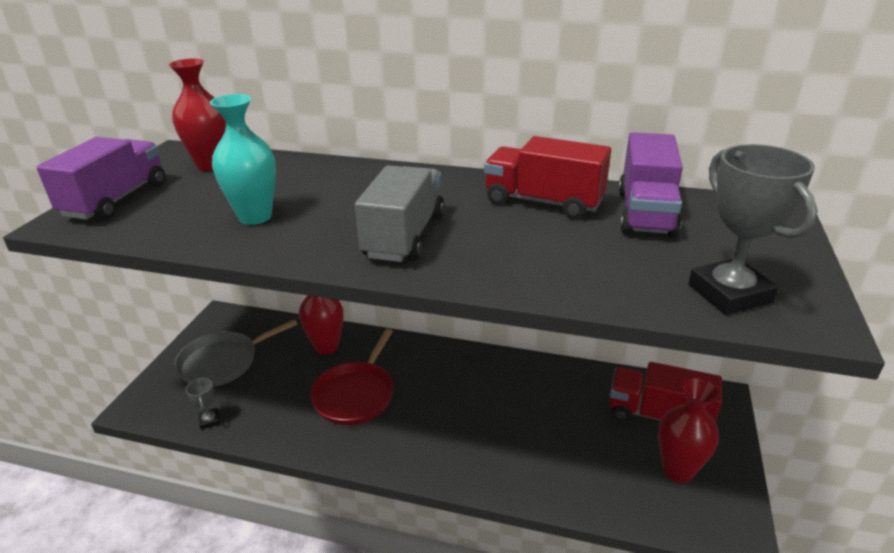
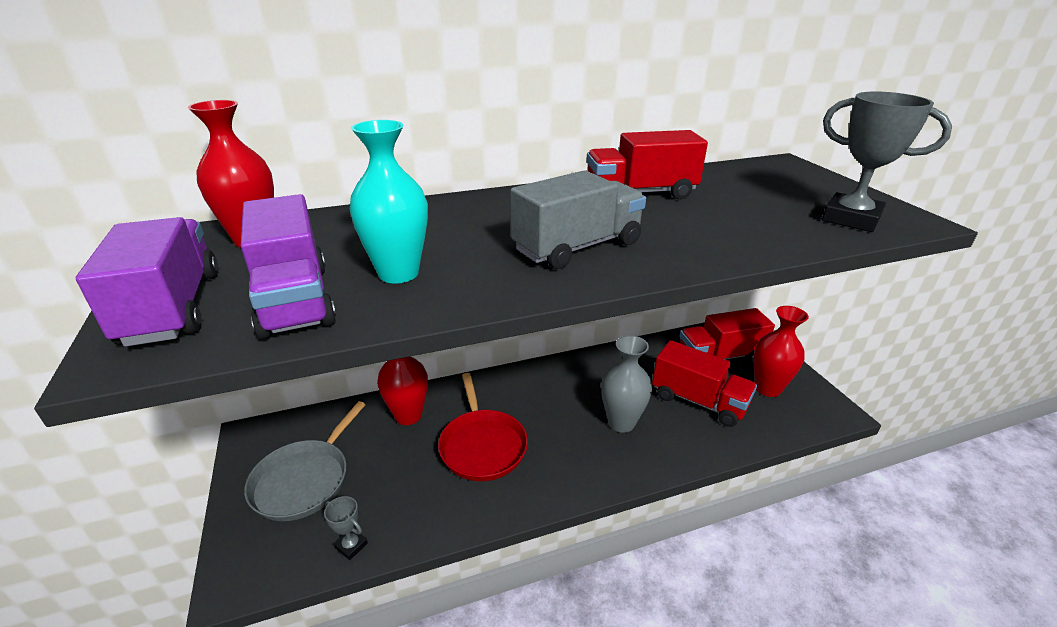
camera: 35 degrees left, 0 degrees up
grey truck [355,165,445,262] -> grey truck turned 75 degrees clockwise [510,170,646,269]
purple truck [618,132,683,237] -> purple truck moved to [241,194,336,339]
none -> grey vase [602,335,652,433]
none -> red truck [652,340,757,427]

